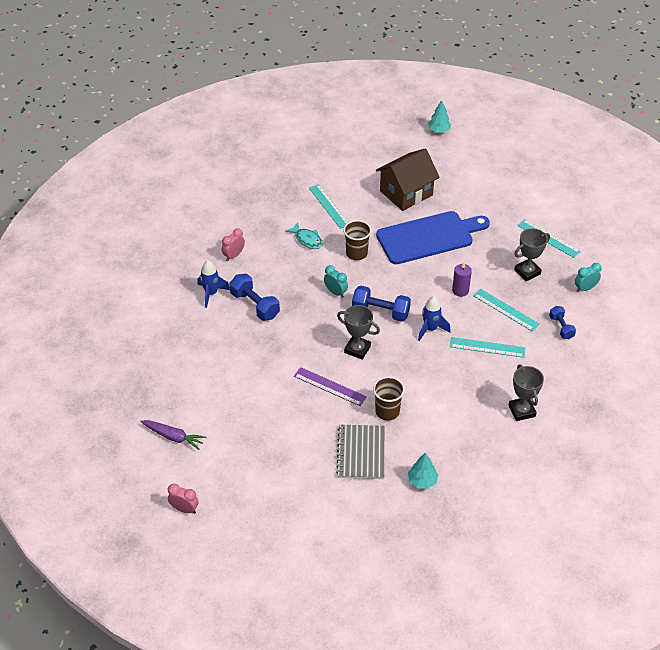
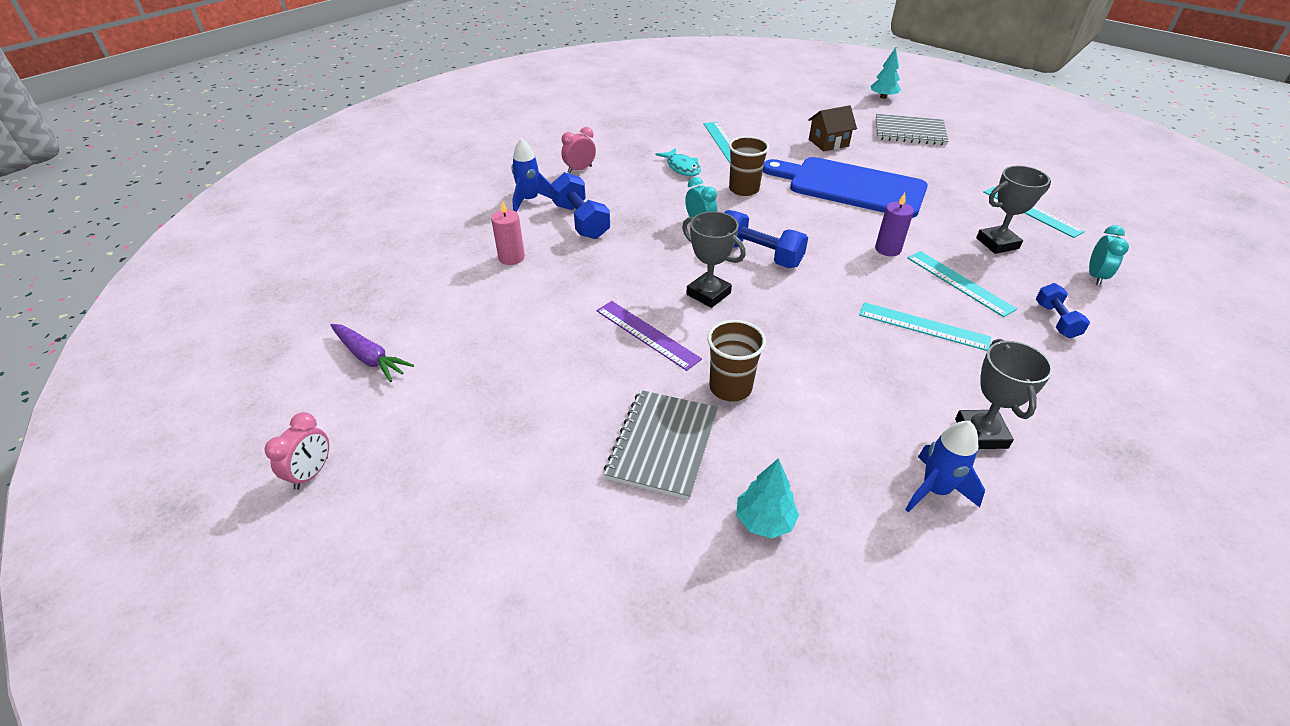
camera: 15 degrees right, 5 degrees down
pink clock [168,483,199,514] -> pink clock turned 75 degrees clockwise [265,412,329,490]
brown house [376,148,440,211] -> brown house [808,105,857,152], size x0.57
blue cutting board [376,211,490,264] -> blue cutting board turned 150 degrees counterclockwise [763,157,928,218]
blue rocket [418,296,451,341] -> blue rocket moved to [905,421,985,512]
turquoise clock [575,263,602,292] -> turquoise clock turned 120 degrees clockwise [1089,225,1129,285]
none -> pink candle [491,200,525,265]
none -> grey notebook [876,114,949,146]

